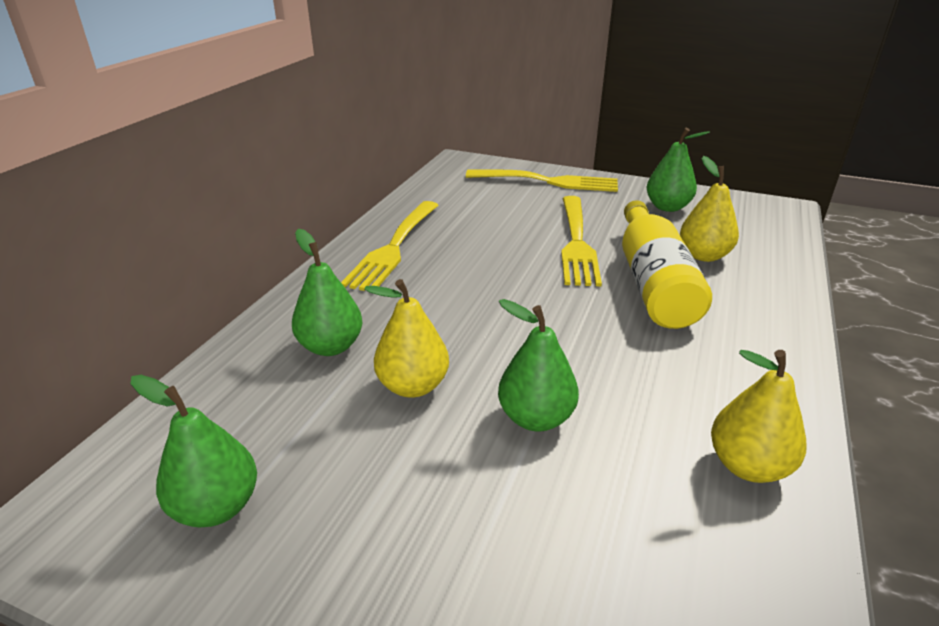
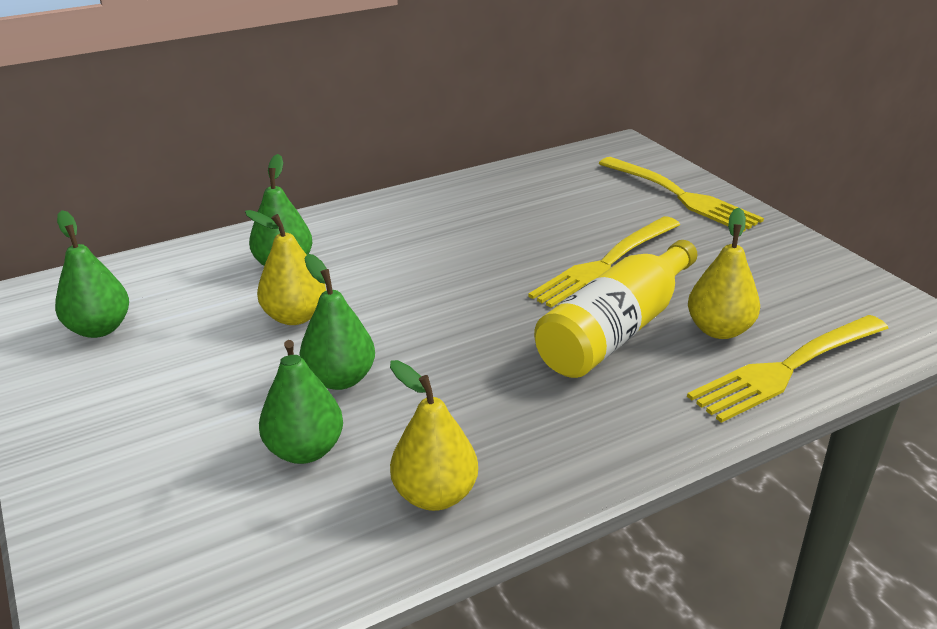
camera: 40 degrees right, 0 degrees up
yellow fork [341,201,438,291] -> yellow fork moved to [687,315,889,423]
green pear [646,128,710,212] -> green pear moved to [259,340,343,464]

